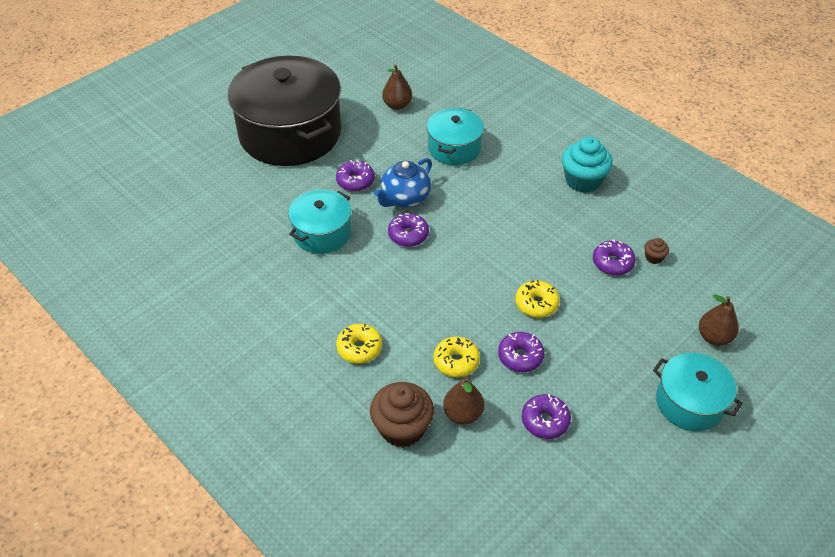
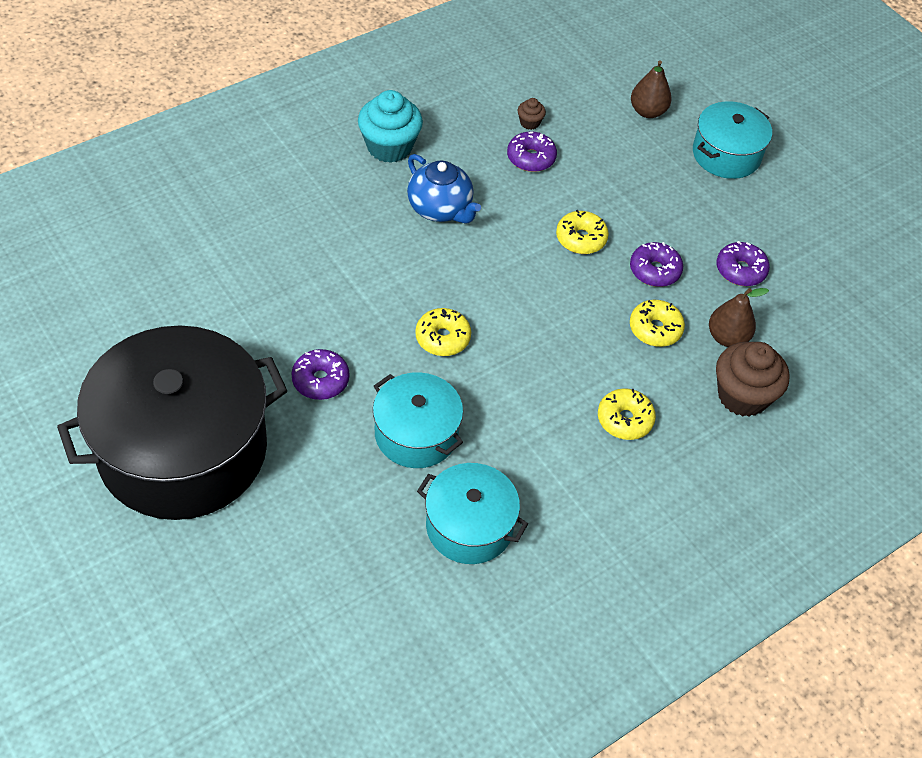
camera: 85 degrees left, 5 degrees up
blue teapot [374,158,432,207] -> blue teapot moved to [407,154,481,224]
brown pear [382,64,412,110] -> none
purple donut [388,213,429,247] -> yellow donut [415,308,471,356]
turquoise pot [427,108,484,165] -> turquoise pot moved to [417,463,528,564]

